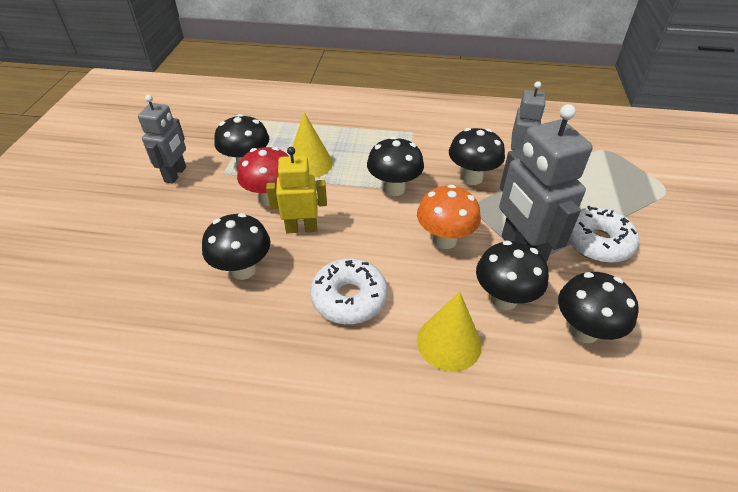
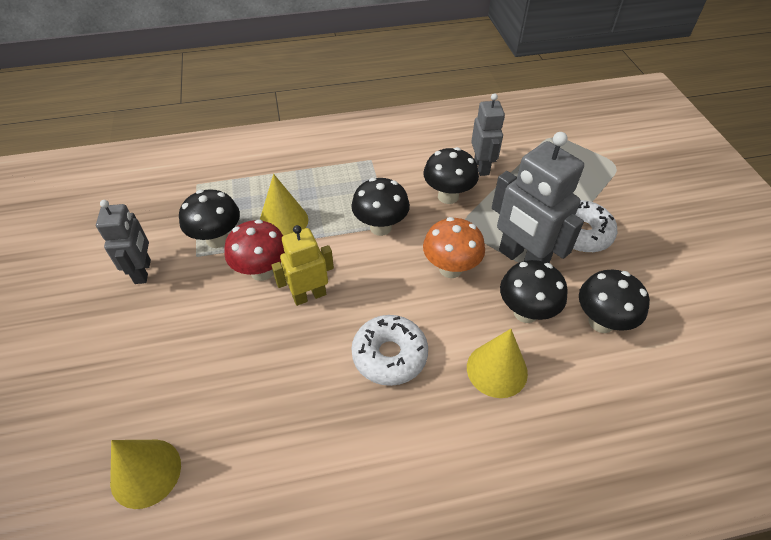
camera: 20 degrees left, 5 degrees up
black mushroom [202,213,270,280] -> none
none -> yellow cone [110,440,181,509]

